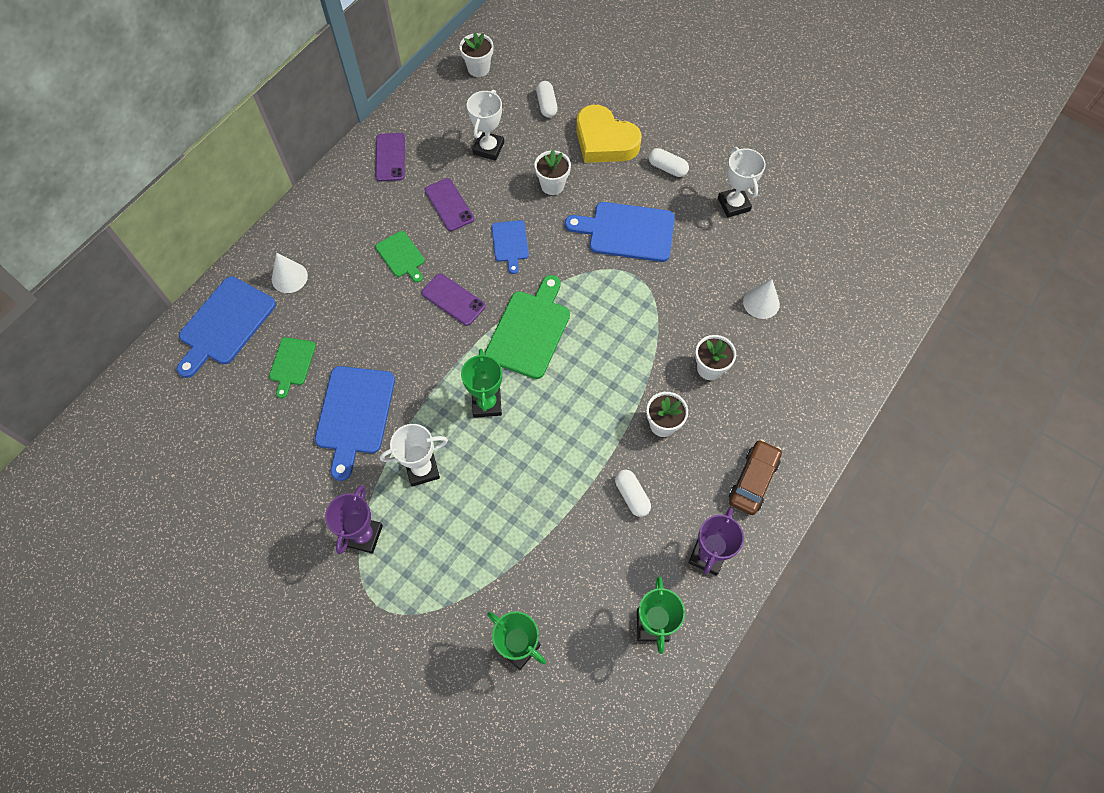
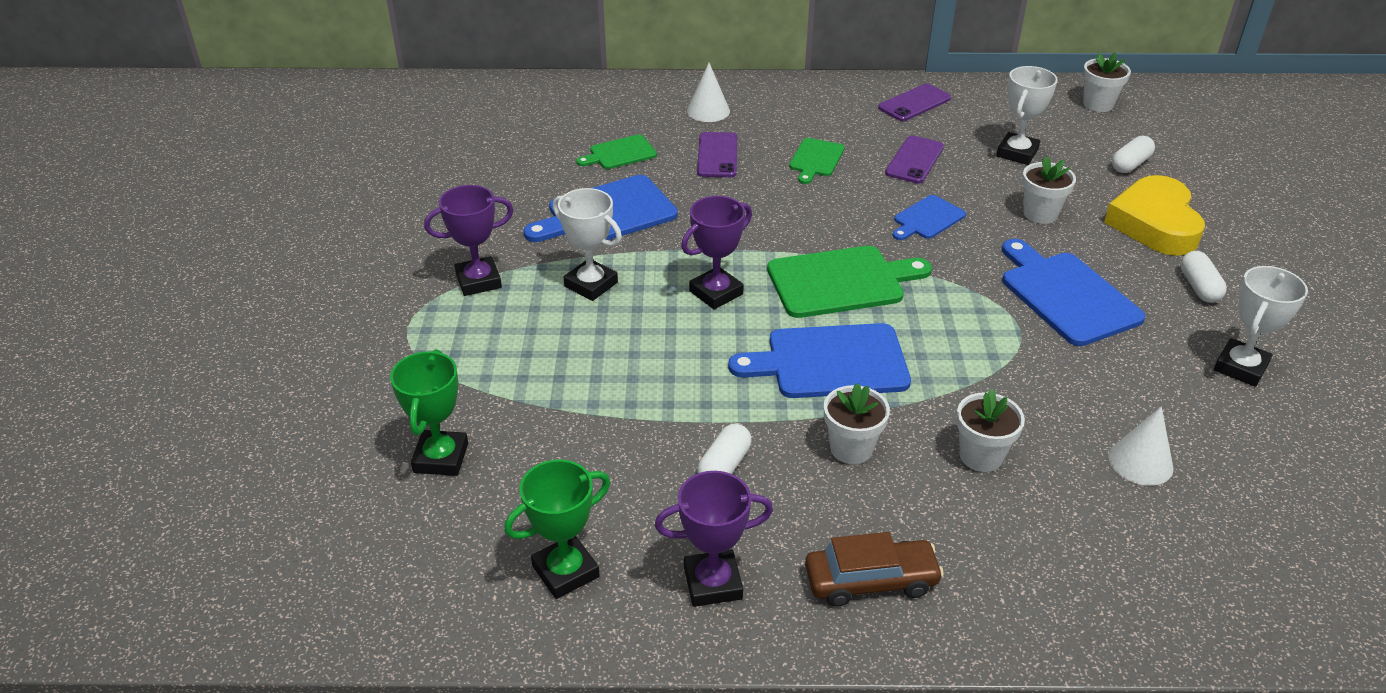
camera: 55 degrees right, 25 degrees down
blue cutting board [177,276,276,378] -> blue cutting board moved to [728,323,911,398]
purple phone [421,273,486,326] -> purple phone moved to [697,132,737,177]
green trophy [461,349,502,418] -> purple trophy [681,196,752,309]
white trophy [467,90,504,161] -> white trophy turned 45 degrees counterclockwise [996,66,1058,165]

